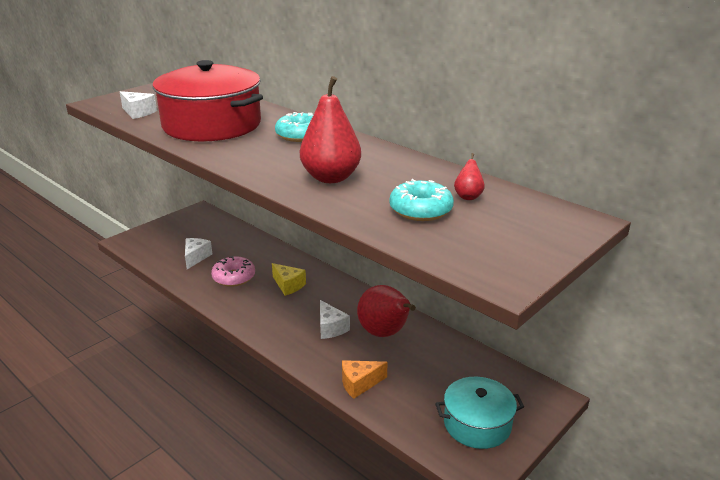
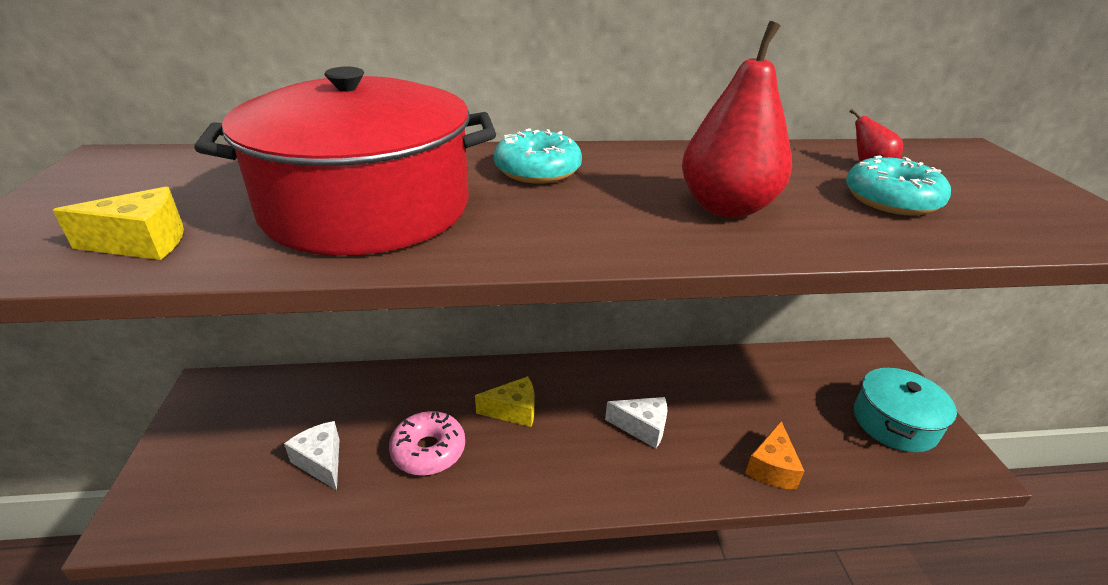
camera: 50 degrees left, 5 degrees up
white cheese [120,91,157,119] -> yellow cheese [53,186,184,260]
red pear [357,285,416,337] -> none

